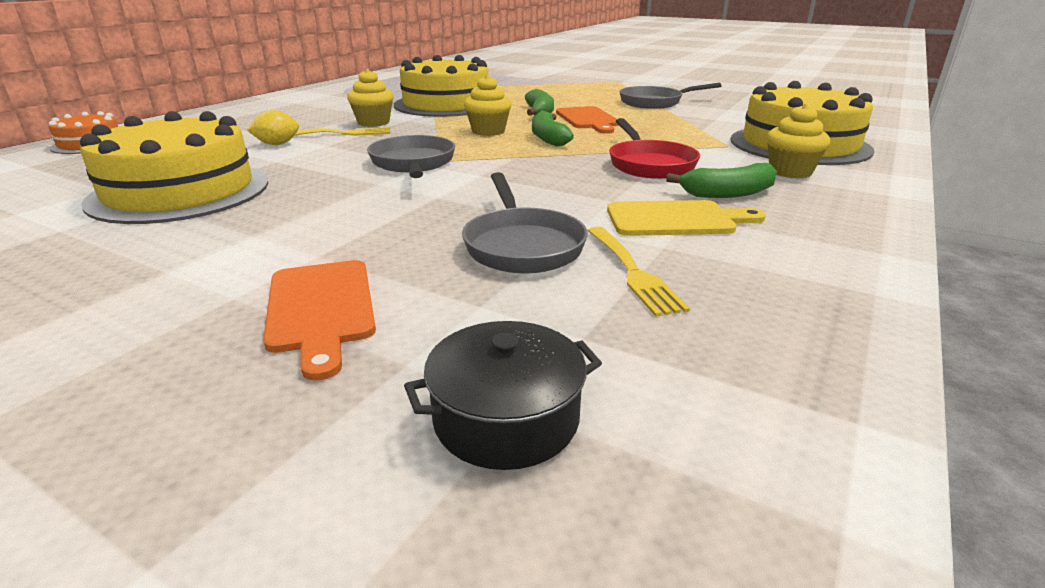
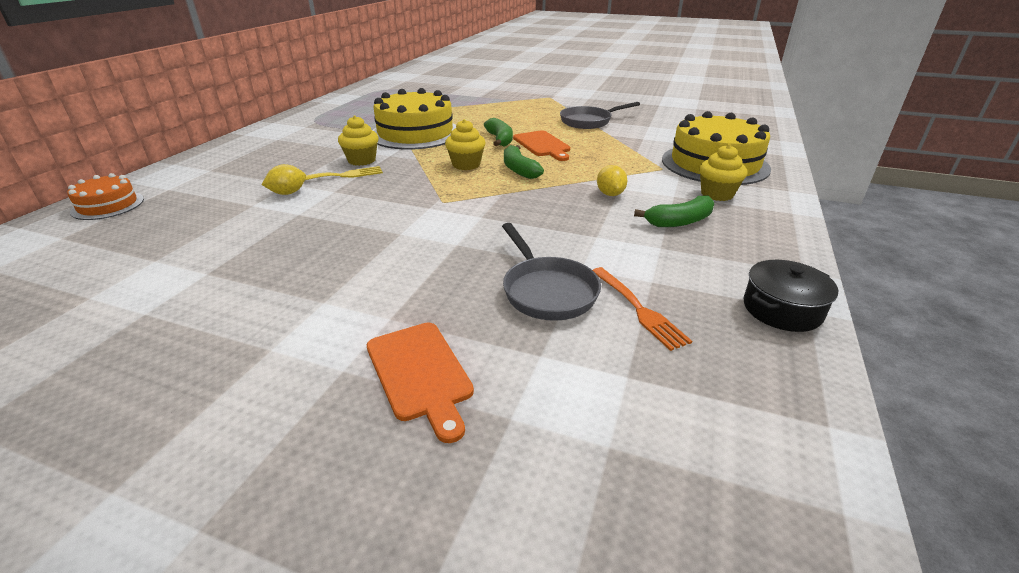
camera: 10 degrees left, 5 degrees up
yellow cake [80,111,268,224] -> none
grey pan [367,135,455,178] -> none
black pot [404,321,602,470] -> black pot moved to [743,260,838,332]
yellow fork [588,227,690,317] -> orange fork [593,267,692,351]
yellow cutting board [607,200,766,236] -> none
red pan [609,118,700,179] -> yellow lemon [597,165,628,196]

